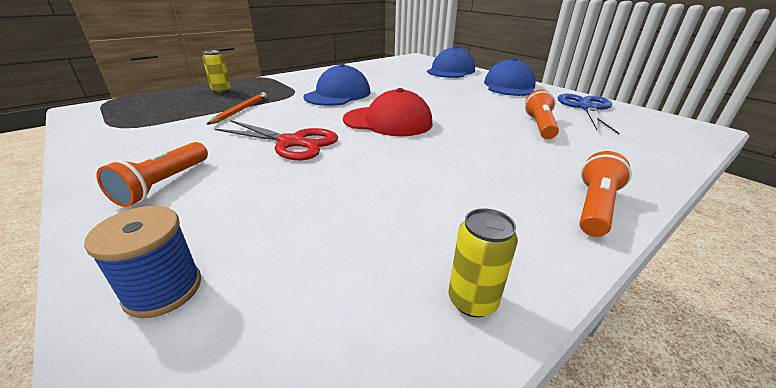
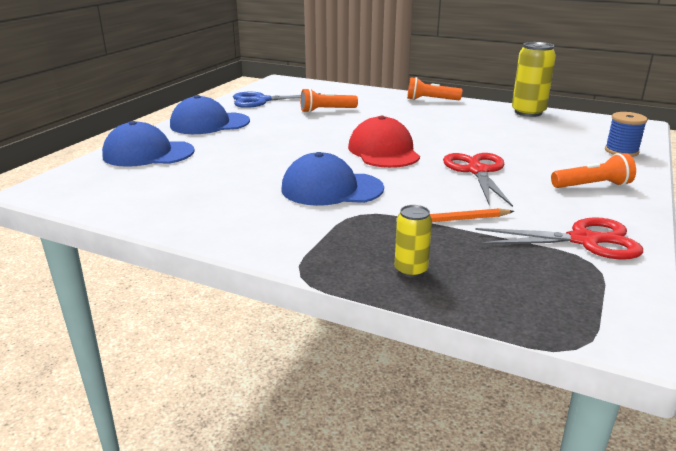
camera: 115 degrees left, 5 degrees down
yellow can [448,208,518,317] -> yellow can [512,42,556,117], size x1.78
none -> red scissors [475,217,643,260]

